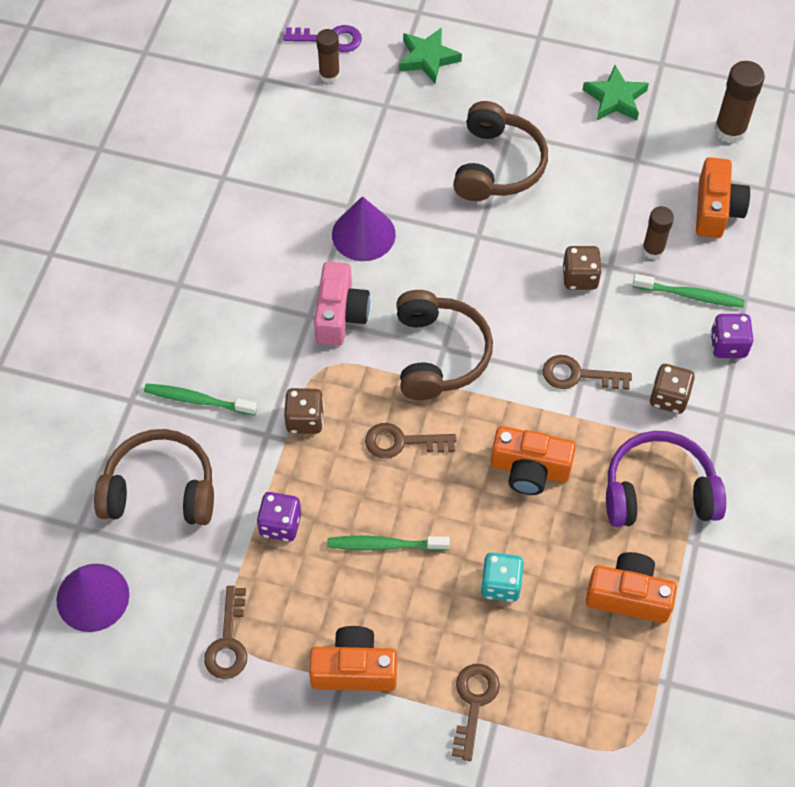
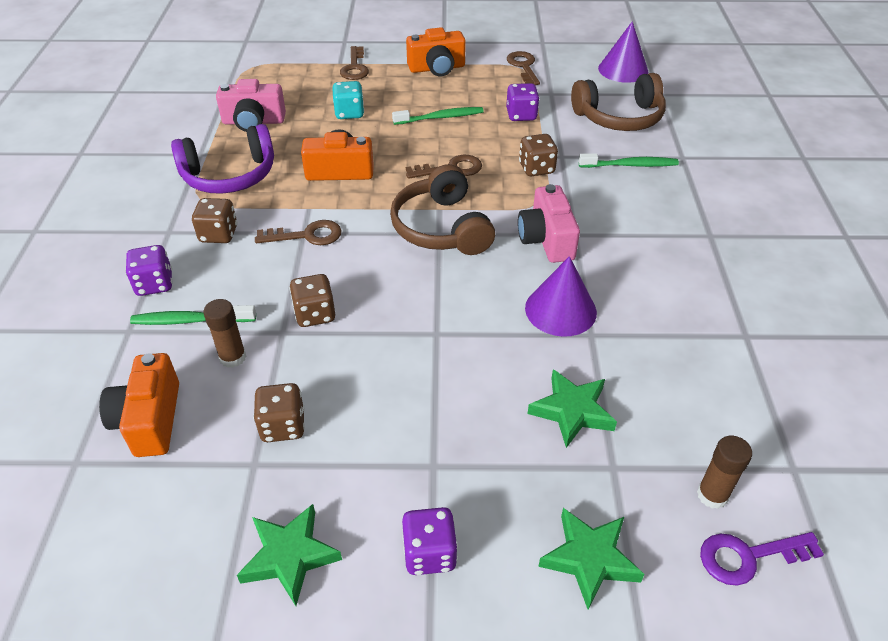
camera: 165 degrees right, 15 degrees down
brown headphones [453,101,548,201] -> none
orange camera [586,552,677,623] -> pink camera [216,79,286,132]
brown glue stick [714,61,765,143] -> none
none -> brown dice [253,383,305,442]
none -> purple dice [402,507,458,575]
none -> green star [528,369,617,448]

